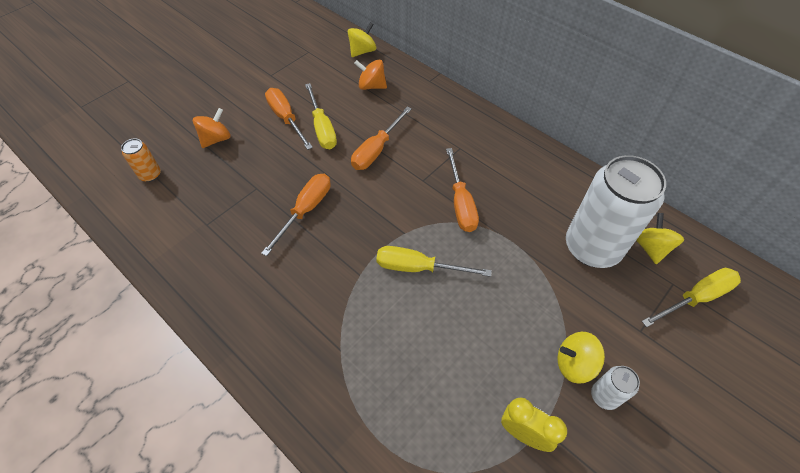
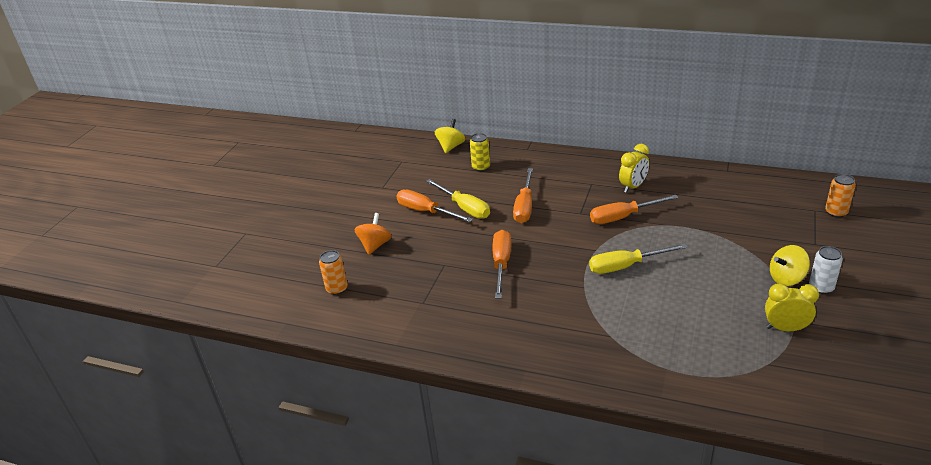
camera: 20 degrees left, 20 degrees down
orange spinning top [354,60,387,90] -> yellow can [470,133,490,172]
orange screwdriver [446,148,479,232] -> orange screwdriver turned 105 degrees clockwise [590,195,679,224]
white can [566,155,666,268] -> none
yellow spinning top [636,213,684,264] -> none
yellow screwdriver [642,268,741,327] -> orange can [825,174,856,218]
none -> yellow clock [619,144,649,193]

